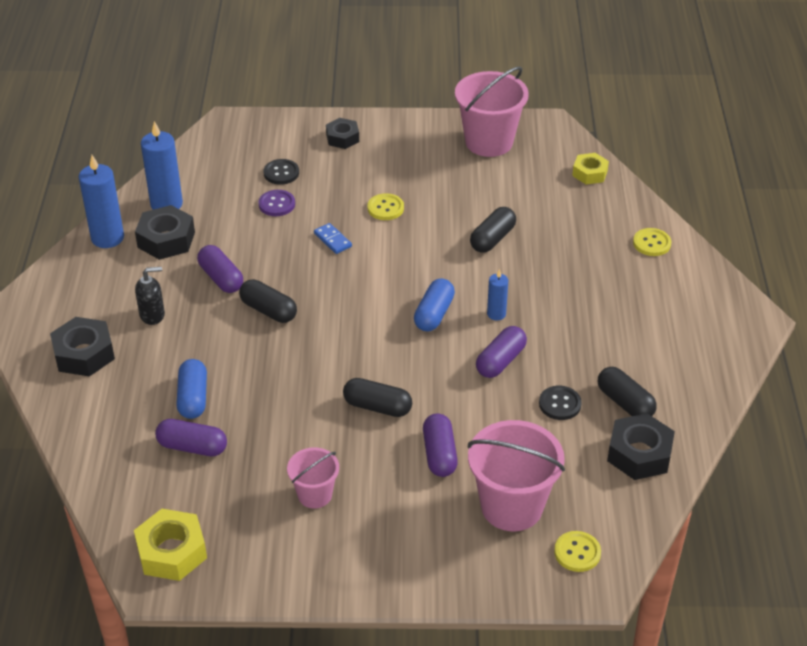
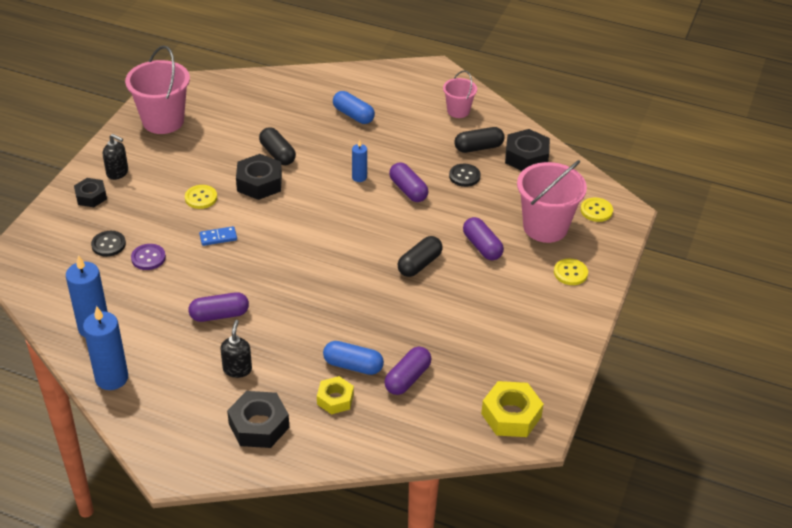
camera: 70 degrees left, 0 degrees up
black nut [135,205,195,260] -> black nut moved to [236,154,282,200]
black capsule [239,279,297,323] -> none
pink bucket [287,447,339,509] -> pink bucket moved to [443,70,477,118]
blue capsule [414,278,455,332] -> blue capsule moved to [333,91,375,124]
purple capsule [423,413,458,477] -> purple capsule turned 45 degrees clockwise [463,217,504,260]
yellow nut [572,153,609,184] -> yellow nut moved to [317,376,354,415]
yellow button [633,228,671,256] -> yellow button moved to [554,259,588,285]
none -> black soap dispenser [103,134,128,180]

